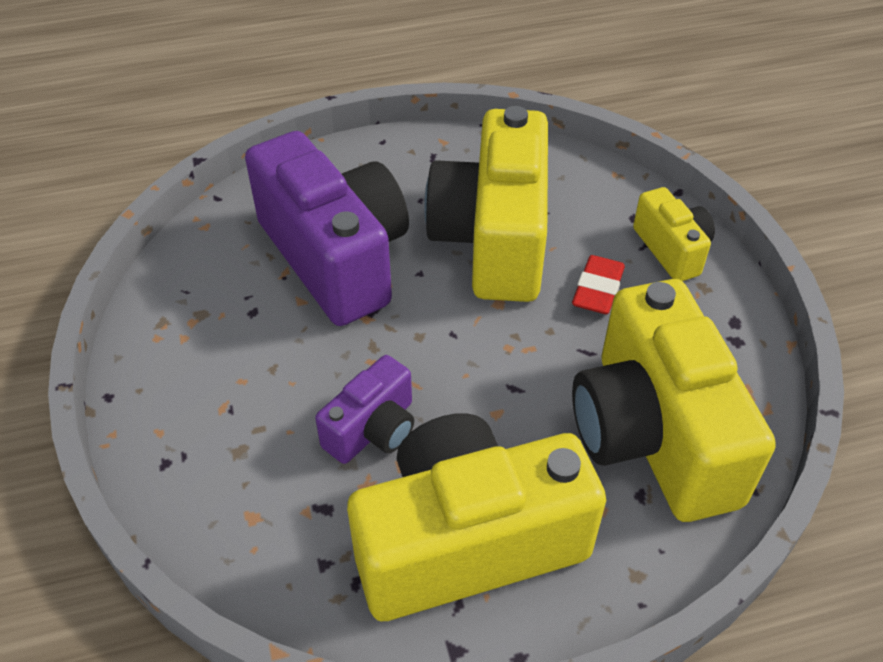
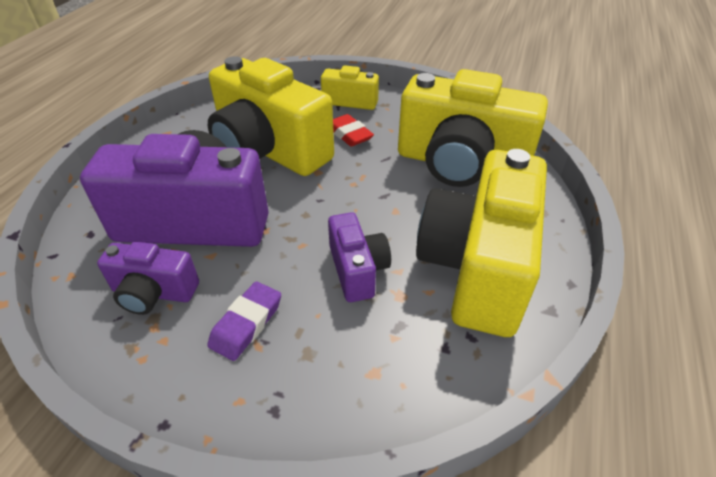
camera: 55 degrees left, 5 degrees down
none -> purple camera [97,242,199,315]
none -> purple eraser [207,281,281,361]

